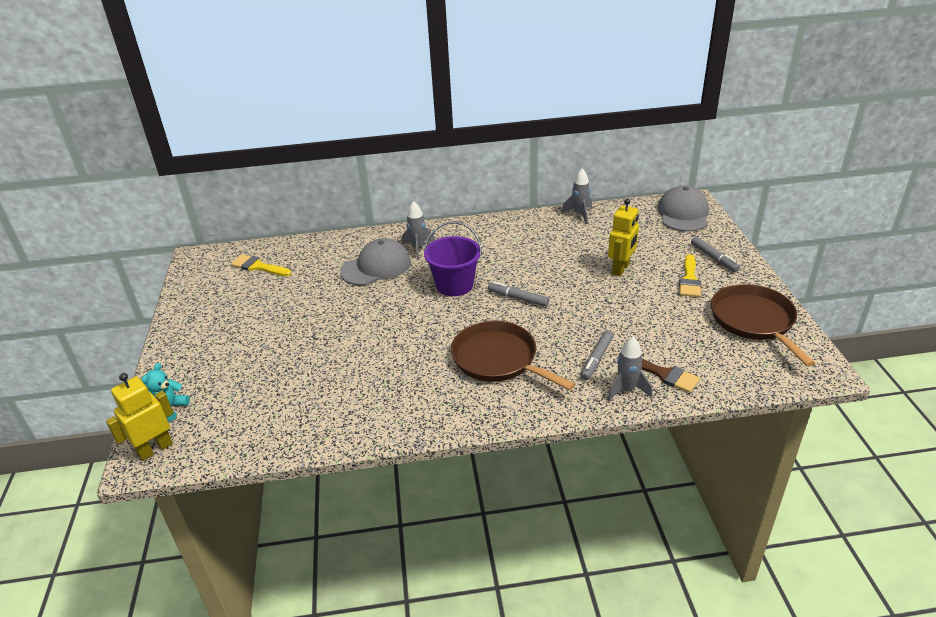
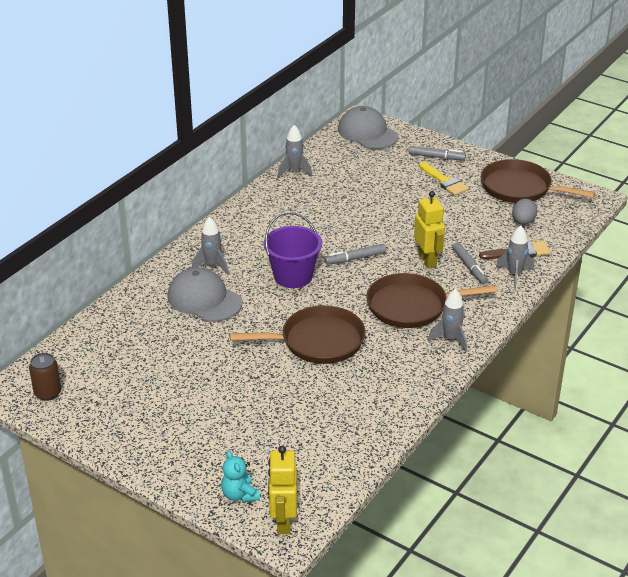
camera: 50 degrees left, 0 degrees up
yellow brush [231,254,292,276] -> none
grey cap [340,238,411,285] -> grey cap turned 60 degrees counterclockwise [167,267,242,322]
yellow robot [608,199,639,276] -> yellow robot moved to [414,191,445,269]
none -> brown can [29,353,61,401]
none -> brown pan [230,305,366,364]
none -> grey rocket [428,289,467,352]
none -> grey egg [512,199,537,225]

